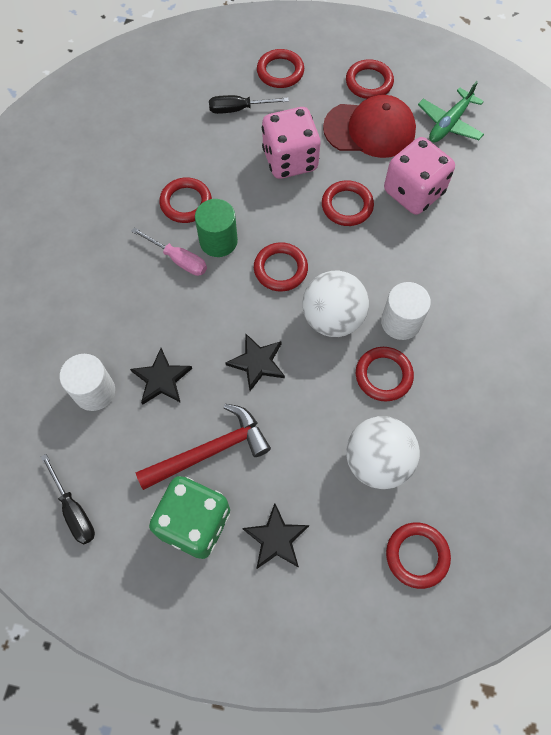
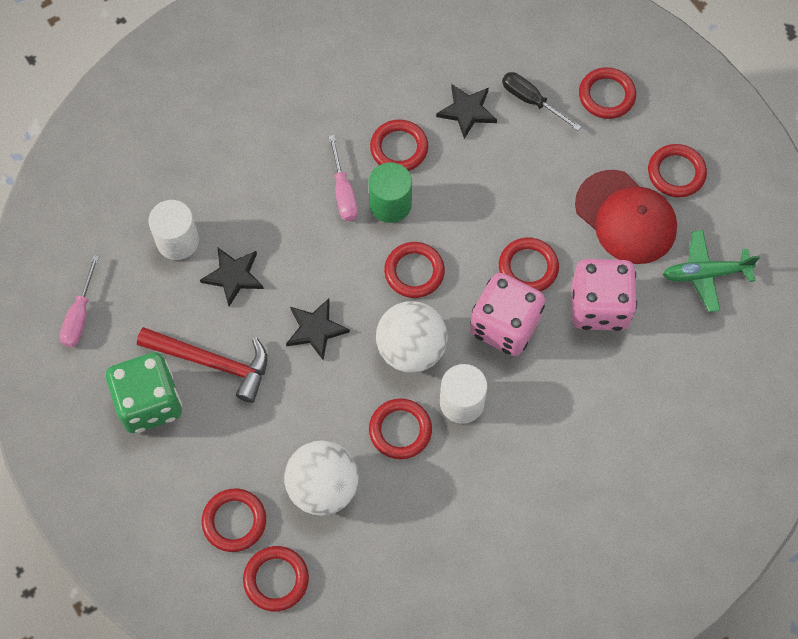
camera: 45 degrees right, 0 degrees up
black screwdriver [41,454,95,544] -> pink screwdriver [60,255,99,347]
black star [242,503,309,569] -> black star moved to [436,84,497,139]
pink dice [262,107,320,179] -> pink dice moved to [470,273,545,356]
none -> red ring [201,489,266,552]

